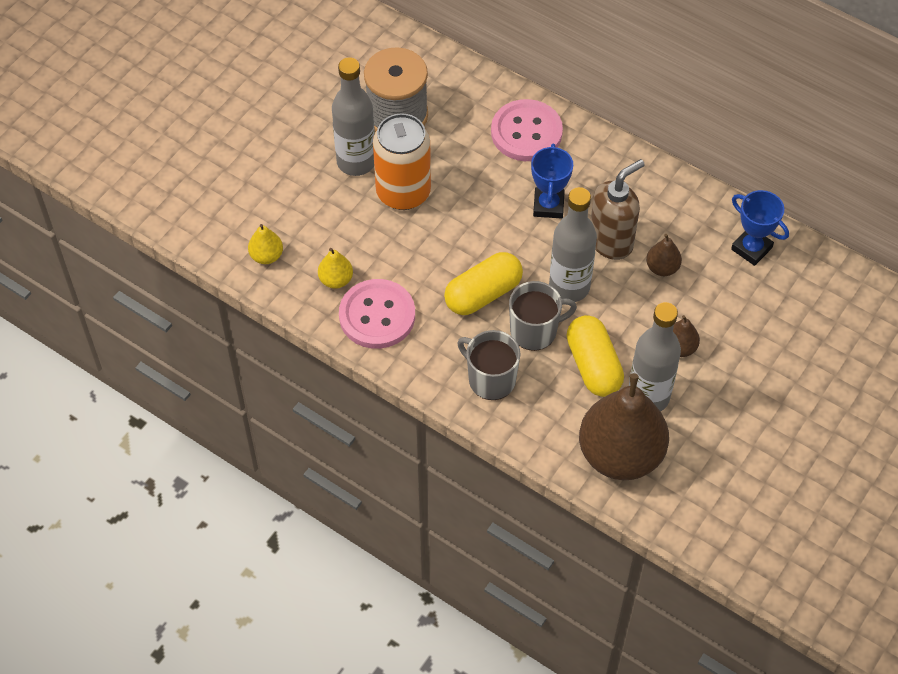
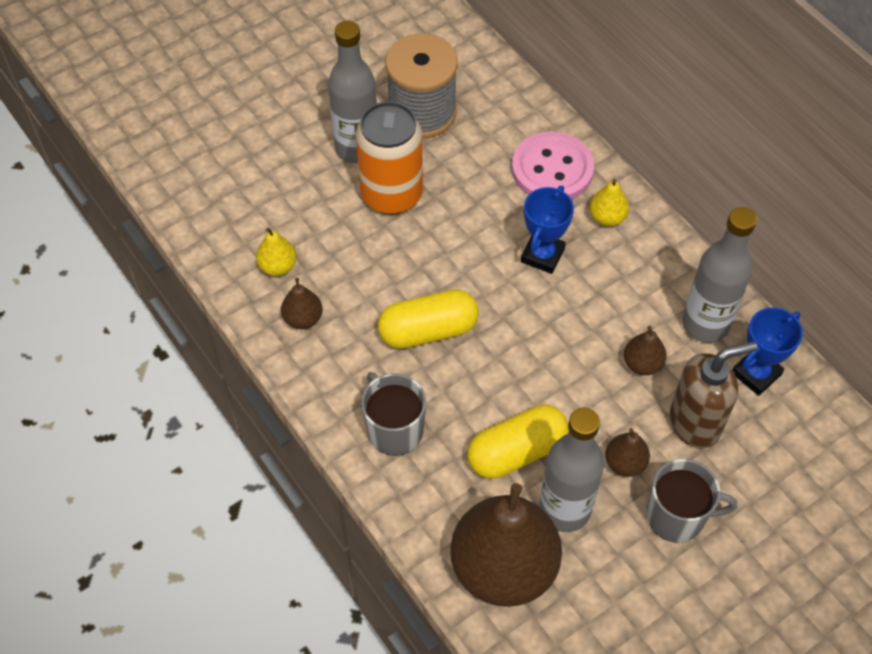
camera: 20 degrees right, 0 degrees up
yellow pear [248,224,283,264] -> yellow pear moved to [590,179,629,226]
pink button [339,279,415,349] -> brown pear [281,278,323,329]
grey mug [509,281,577,351] -> grey mug moved to [647,459,737,543]
grey bottle [549,187,597,302] -> grey bottle moved to [682,207,757,343]
yellow capsule [566,315,624,397] -> yellow capsule turned 60 degrees clockwise [467,405,569,479]
brown soap dispenser [591,159,645,260] -> brown soap dispenser moved to [670,341,757,449]
blue trophy [731,190,789,266] -> blue trophy turned 75 degrees clockwise [732,307,803,396]

